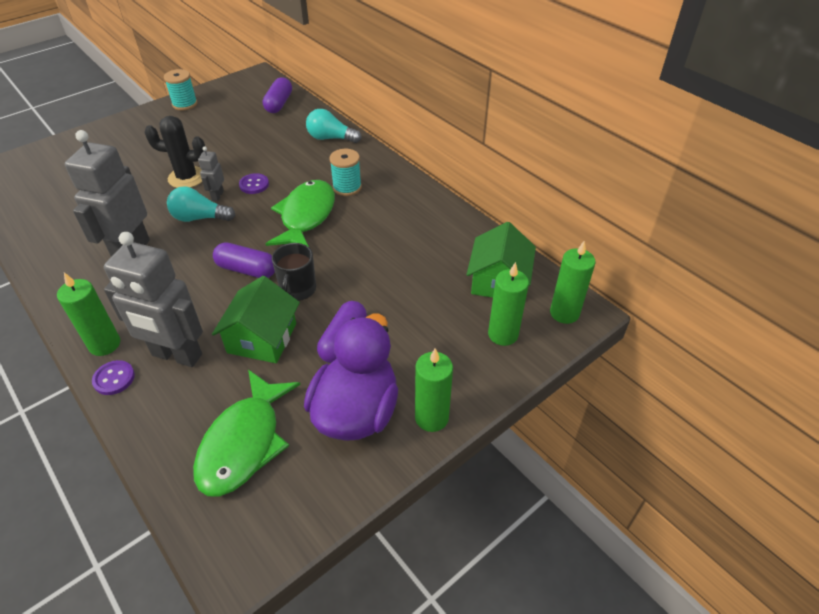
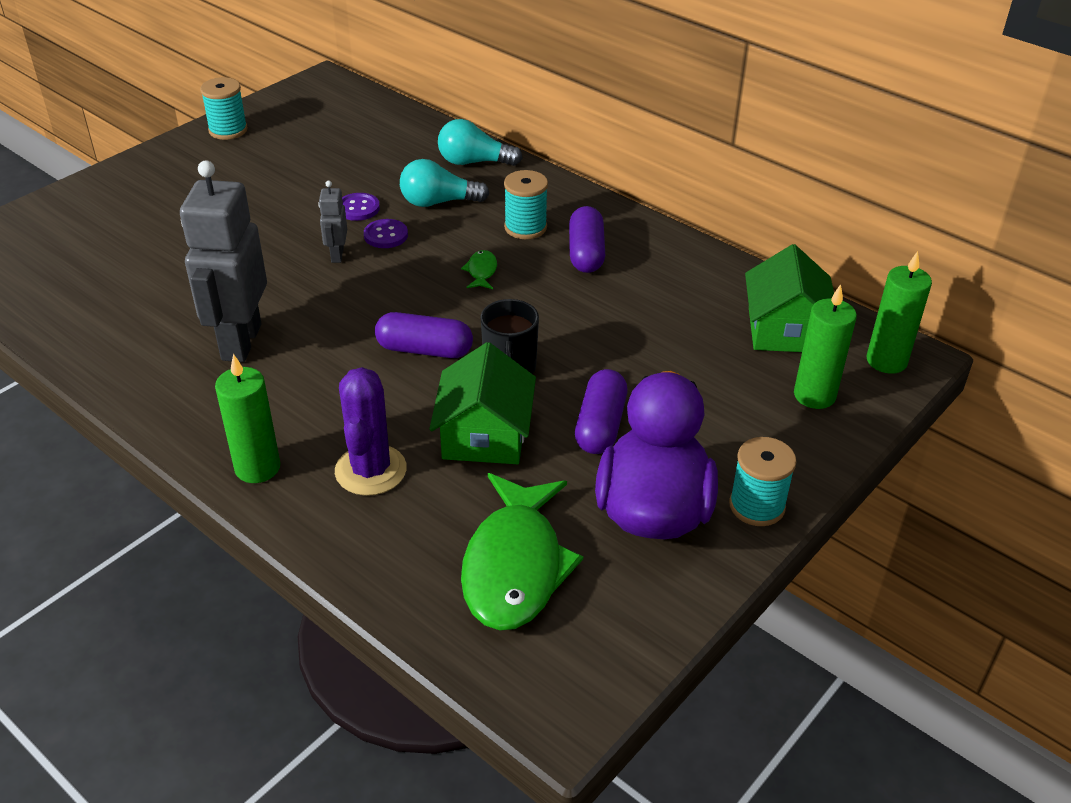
camera: 10 degrees left, 5 degrees down
purple button [92,360,135,395] -> purple button moved to [342,193,380,221]
grey robot [104,232,203,367] -> purple cactus [335,367,407,496]
black cactus [144,116,205,188] -> none
turquoise light bulb [167,186,235,222] -> turquoise light bulb moved to [400,159,489,207]
purple capsule [263,77,292,113] -> purple capsule moved to [569,206,605,273]
green fish [266,180,335,247] -> green fish [461,250,497,289], size x0.40
green candle [415,348,453,432] -> turquoise spool [729,437,797,526]

